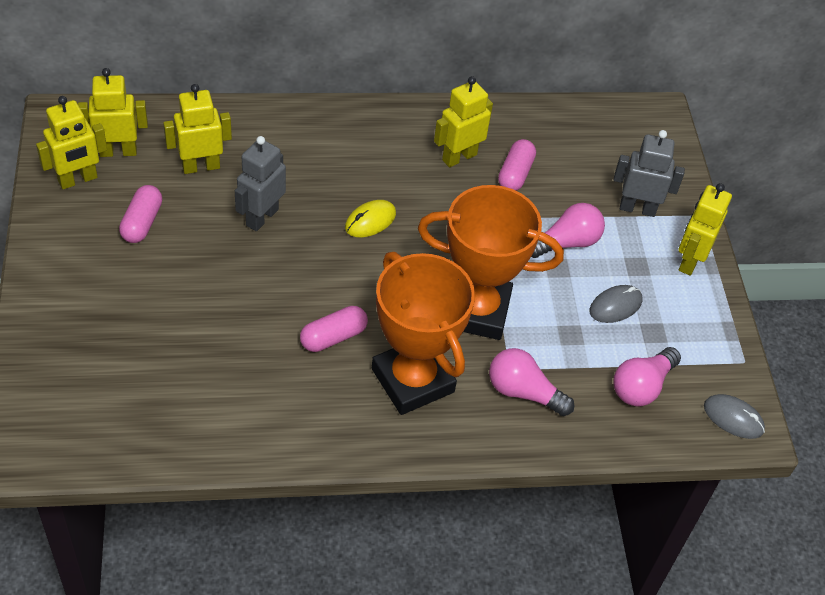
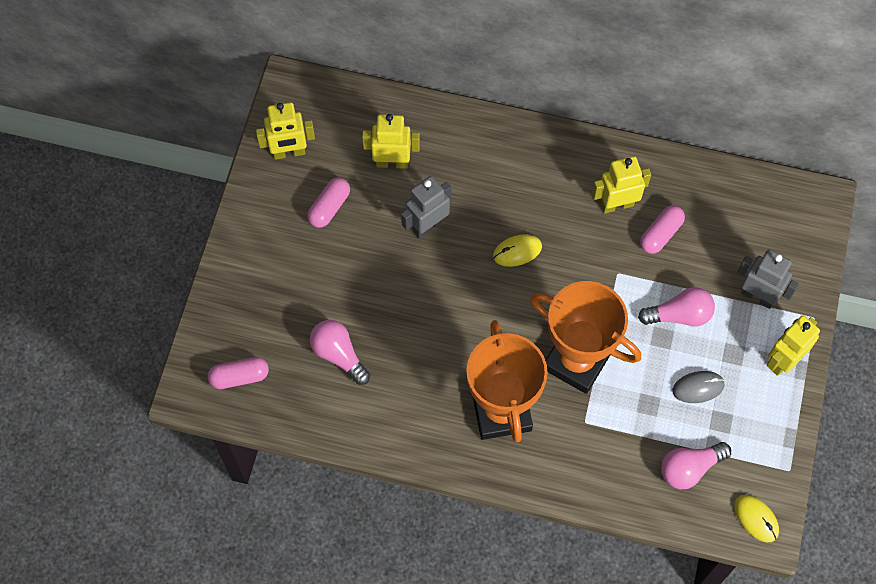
camera: 25 degrees right, 15 degrees up
yellow robot [78,68,148,157] -> none
pink capsule [300,306,368,352] -> pink capsule moved to [208,357,269,389]
pink light bulb [489,348,574,416] -> pink light bulb moved to [310,320,370,385]
grey mouse [704,394,765,439] -> yellow mouse [734,495,779,542]

